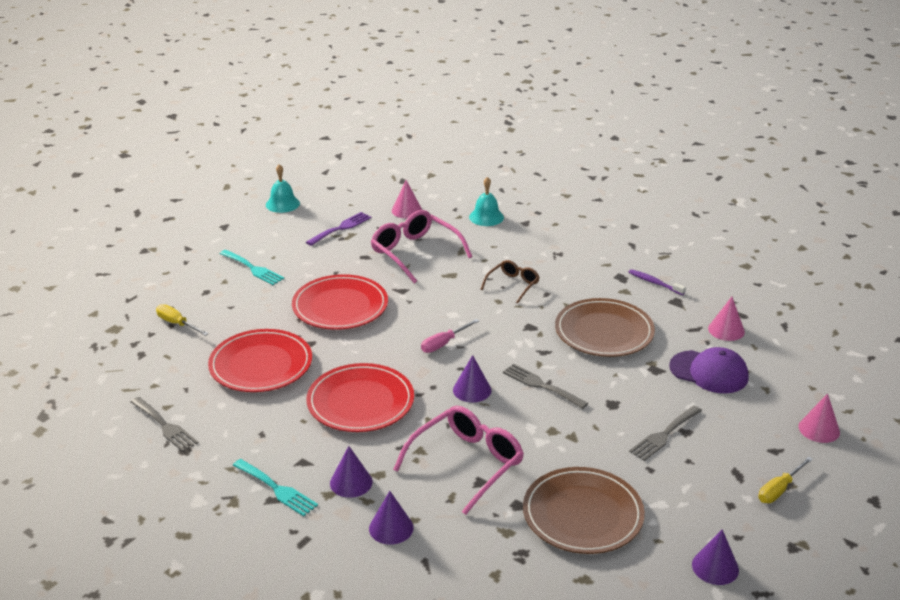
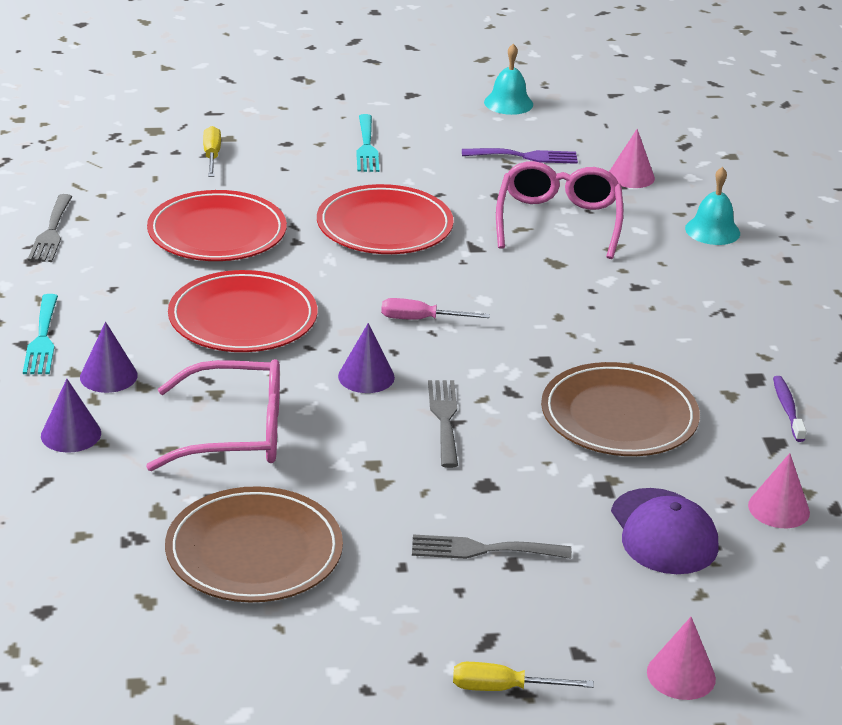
camera: 45 degrees right, 0 degrees up
brown glasses [481,260,540,304] -> none
purple cone [692,529,739,585] -> none

